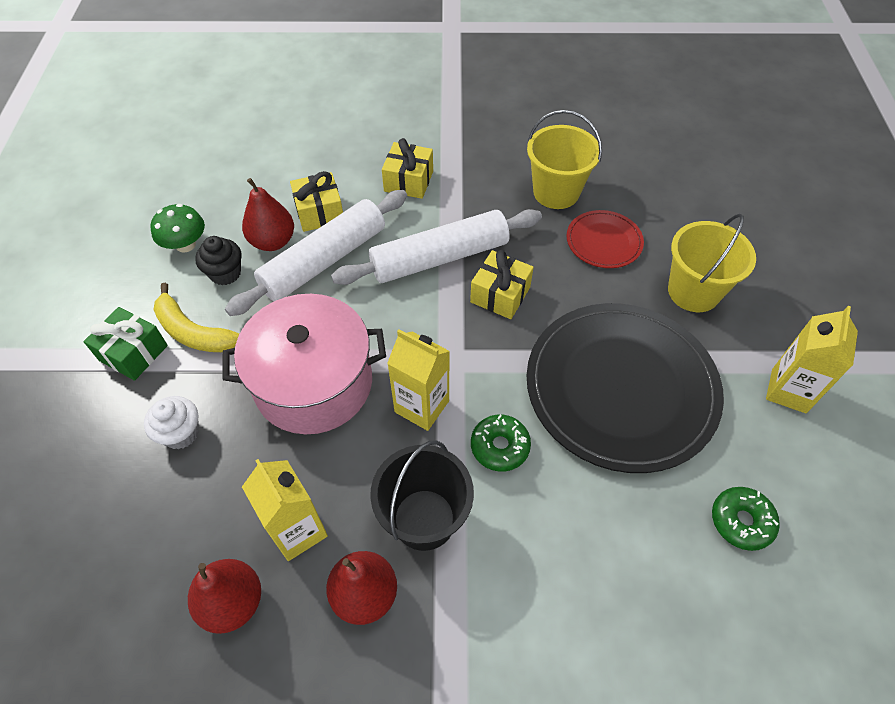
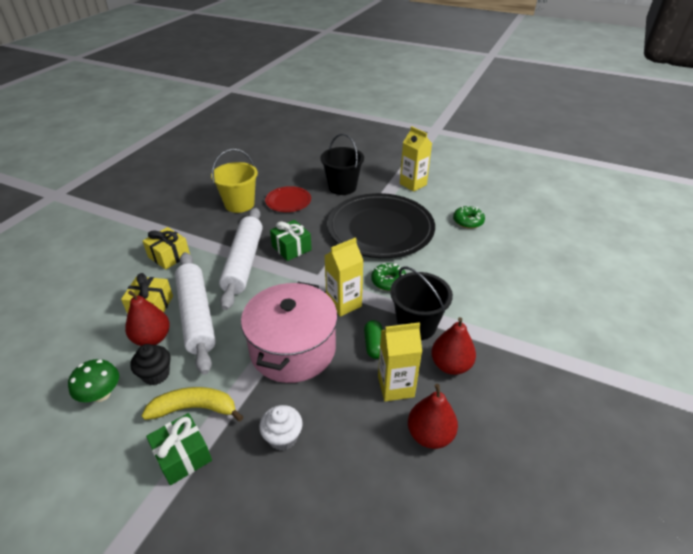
camera: 65 degrees left, 15 degrees down
yellow banana [153,283,239,352] -> yellow banana turned 150 degrees counterclockwise [142,387,243,421]
yellow gift [470,250,534,319] -> green gift [270,220,312,261]
yellow bucket [668,214,756,312] -> black bucket [320,134,364,195]
none -> green capsule [364,320,383,359]

